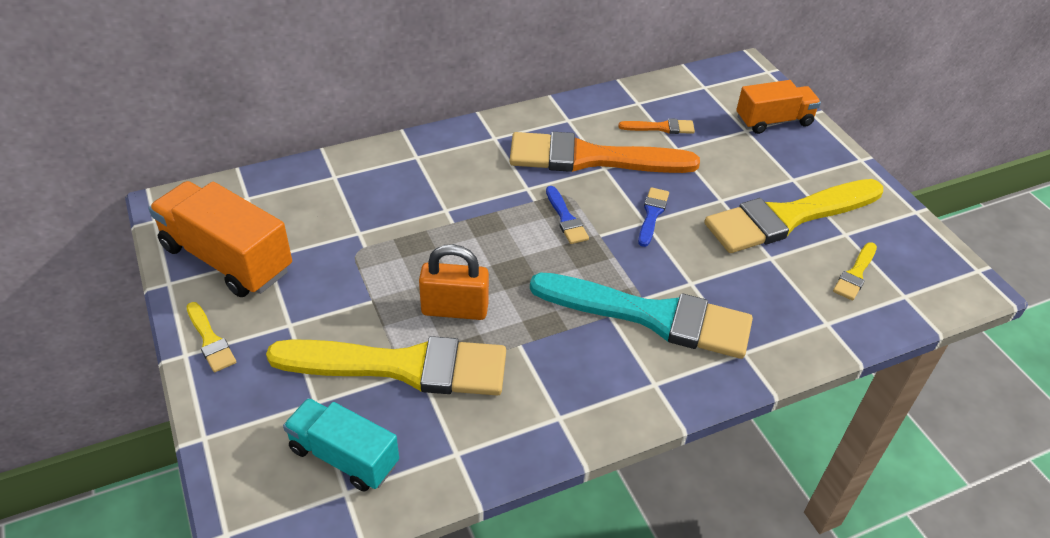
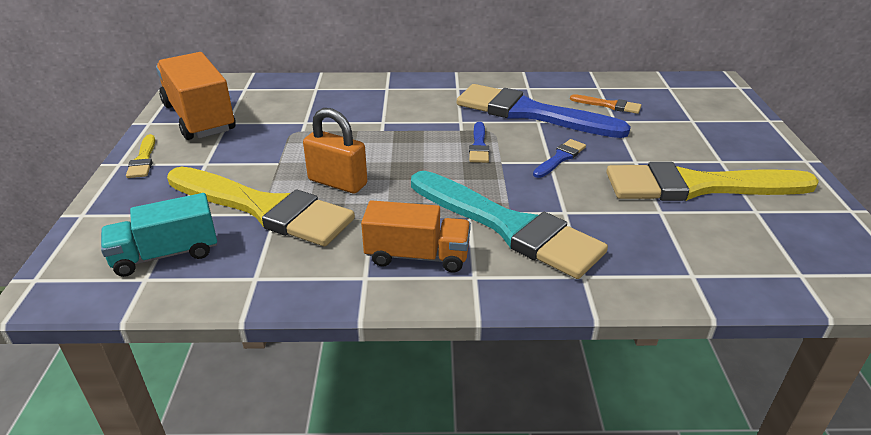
camera: 25 degrees right, 10 degrees down
turquoise truck [283,398,399,492] -> turquoise truck turned 75 degrees counterclockwise [101,193,217,277]
orange brush [510,132,700,173] -> blue brush [457,84,631,138]
orange truck [736,80,821,134] -> orange truck moved to [361,200,471,273]
yellow brush [833,242,877,300] -> none

